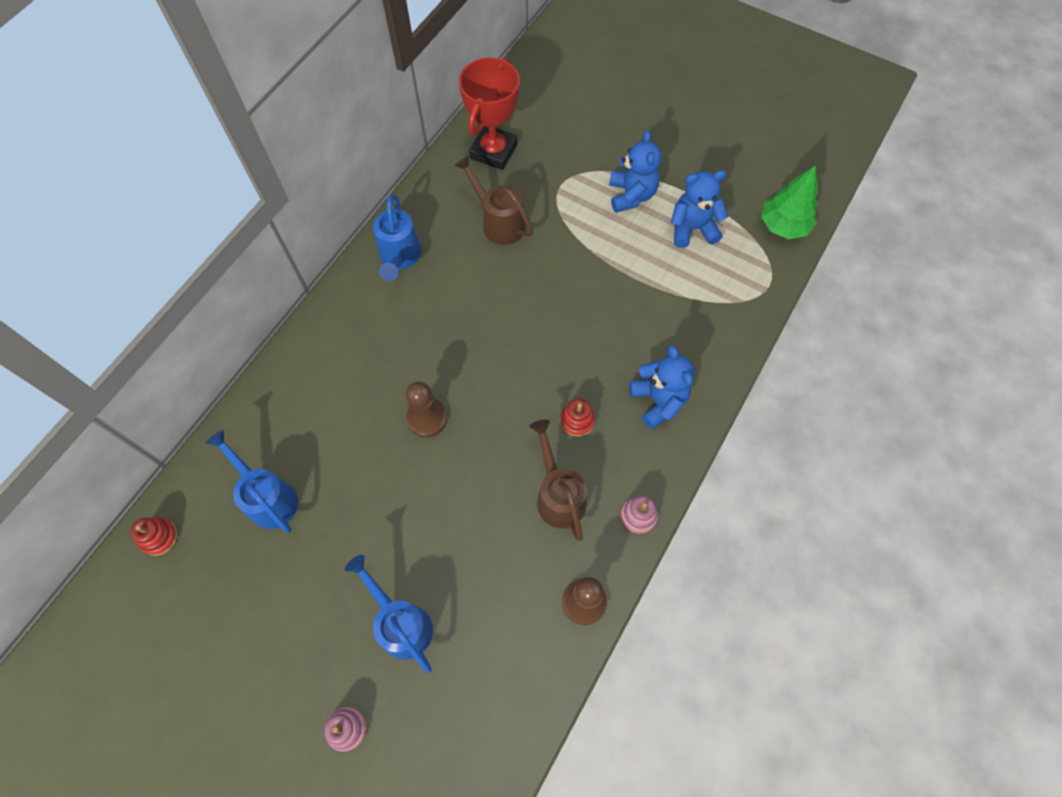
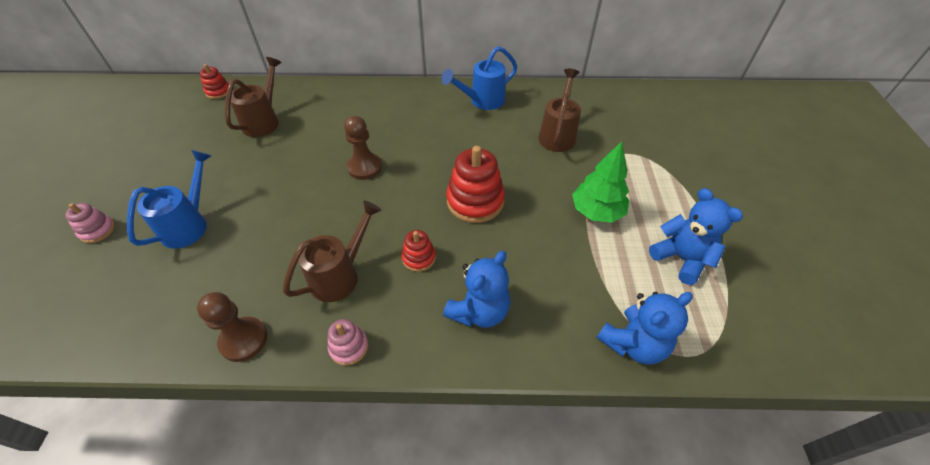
camera: 60 degrees right, 15 degrees down
blue watering can [206,430,298,533] -> brown watering can [225,57,282,137]
red trophy [459,57,520,170] -> none
blue teddy bear [609,130,661,213] -> blue teddy bear moved to [597,292,693,364]
green tree [761,165,818,239] -> green tree moved to [572,141,629,223]
none -> red stacking toy [446,146,505,223]

